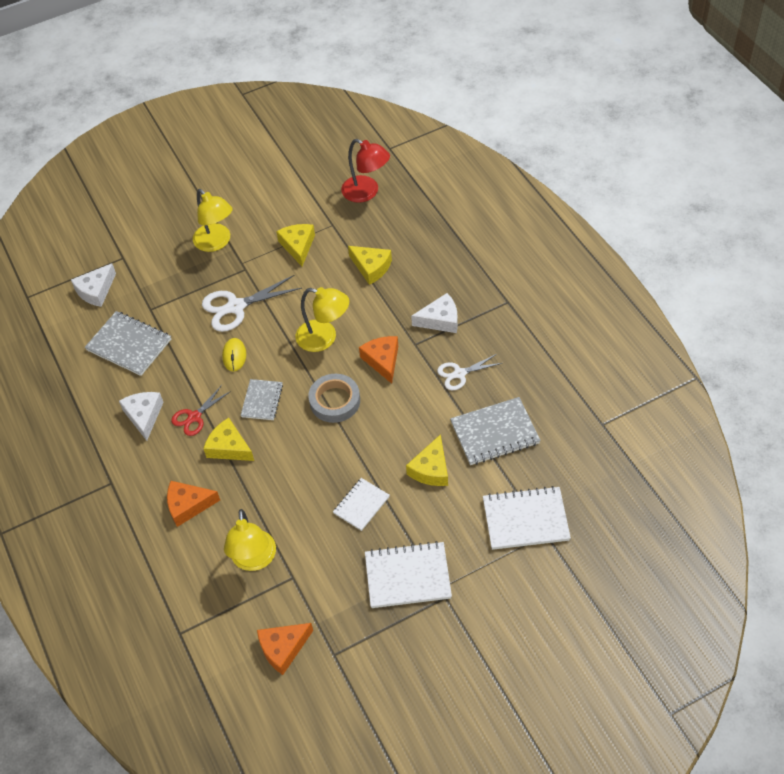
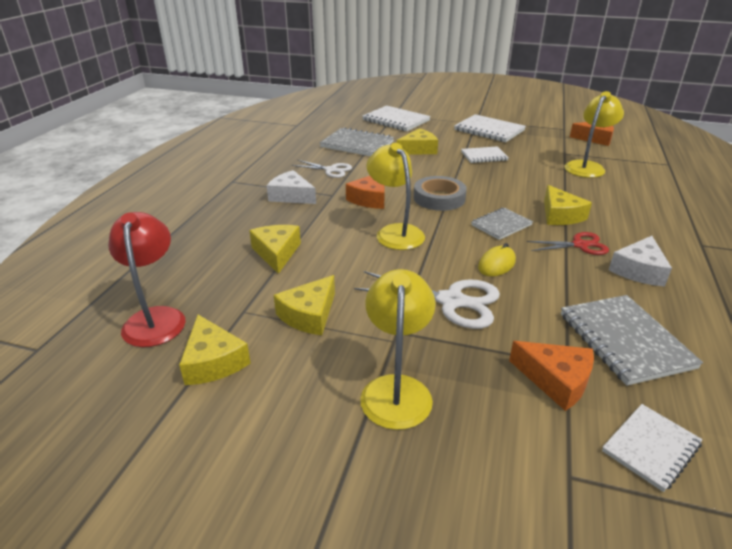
camera: 140 degrees left, 20 degrees down
white cheese [71,263,116,307] -> white notebook [602,404,703,492]
orange cheese [167,481,220,527] -> orange cheese moved to [509,341,594,411]
none -> yellow cheese [179,315,251,385]

